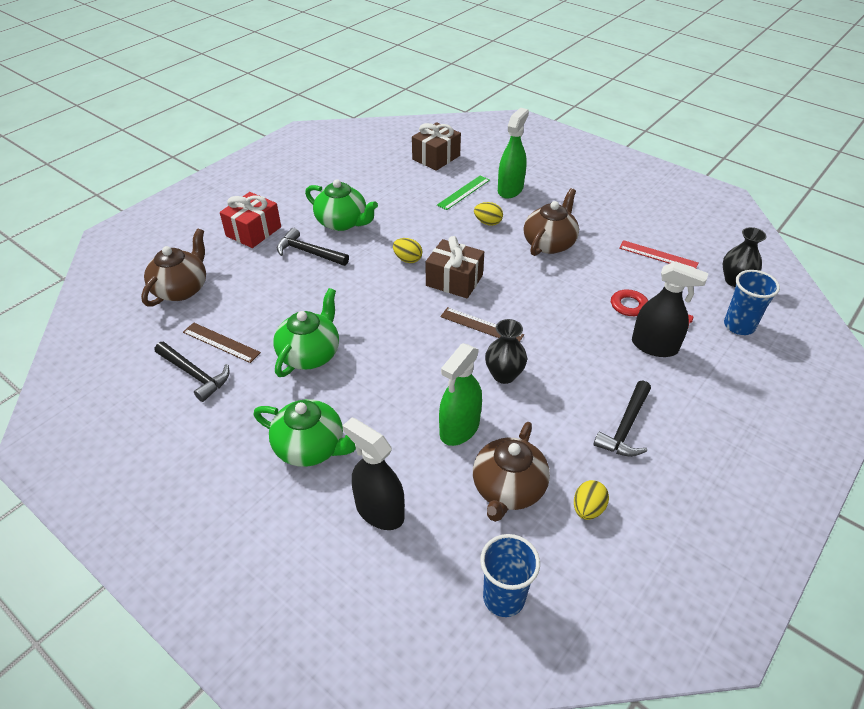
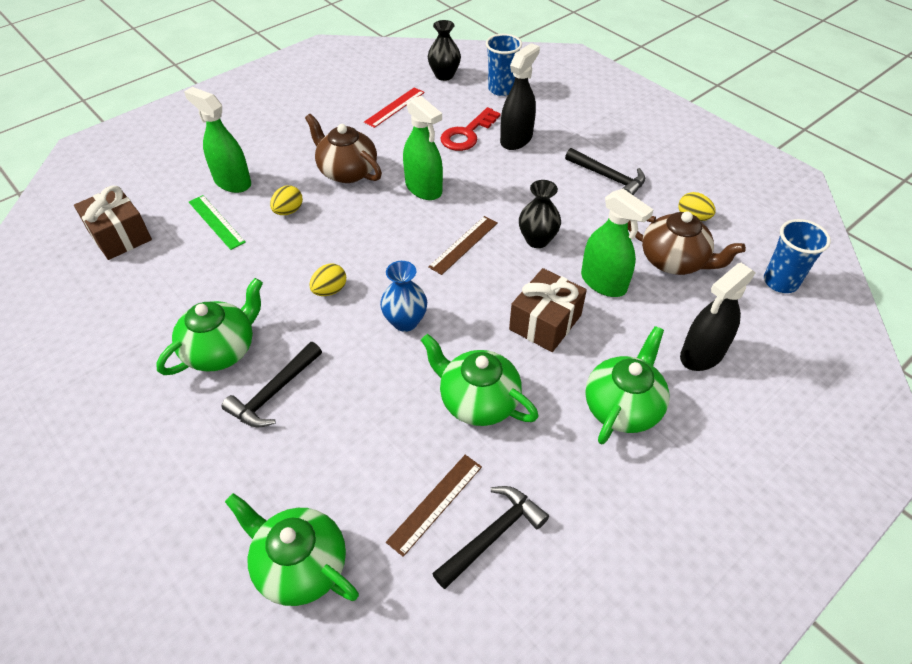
camera: 80 degrees left, 5 degrees up
brown teapot [141,228,206,307] -> green teapot [225,493,359,606]
red gift [220,192,281,248] -> none
brown gift [426,236,484,298] -> brown gift moved to [509,268,587,352]
none -> blue vase [380,261,427,332]
none -> green spray bottle [403,95,443,200]

